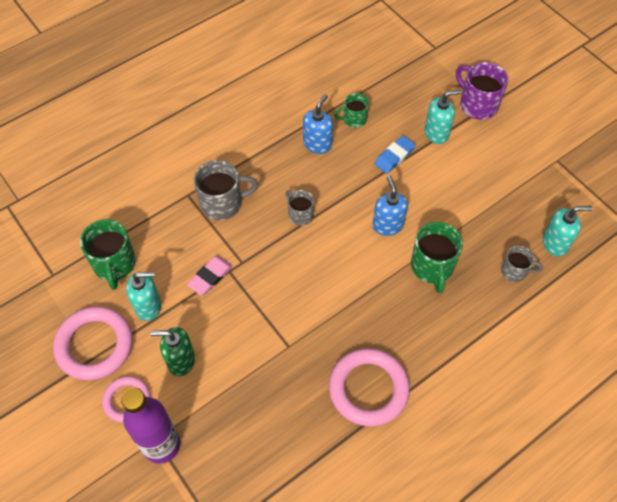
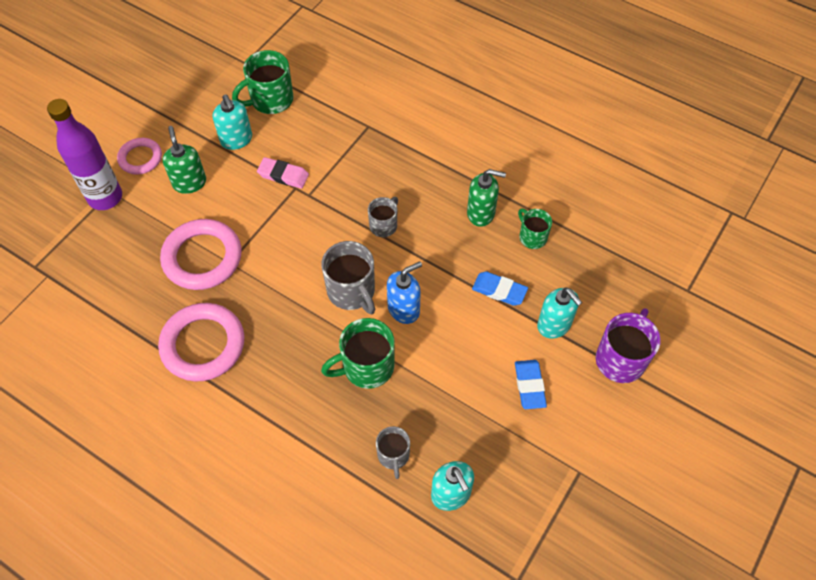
camera: 70 degrees right, 0 degrees up
pink ring [53,306,132,381] -> pink ring moved to [160,219,242,290]
grey mug [194,160,258,220] -> grey mug moved to [321,241,375,314]
blue soap dispenser [303,94,333,154] -> green soap dispenser [467,169,506,227]
none -> blue eraser [515,360,547,409]

